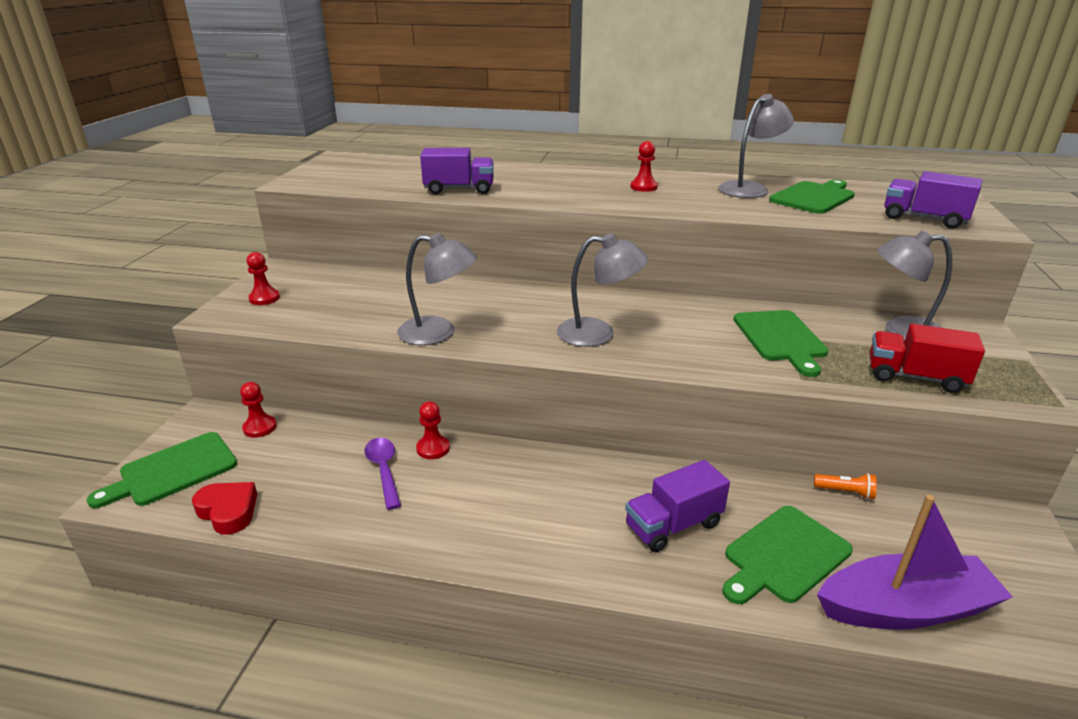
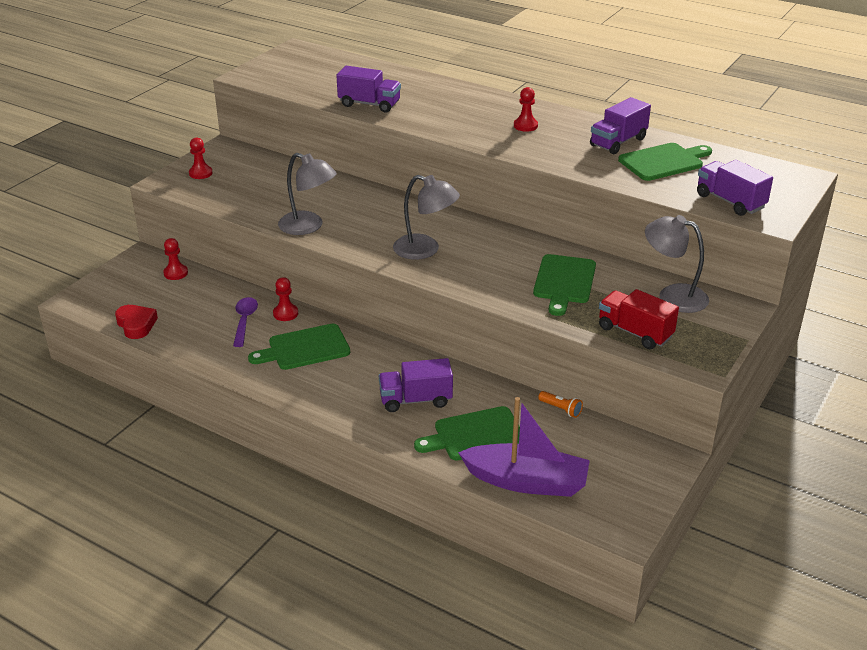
camera: 20 degrees right, 5 degrees up
green cutting board [87,432,237,508] -> green cutting board moved to [248,324,350,370]
grey lamp [718,94,794,198] -> purple truck [590,97,651,154]

